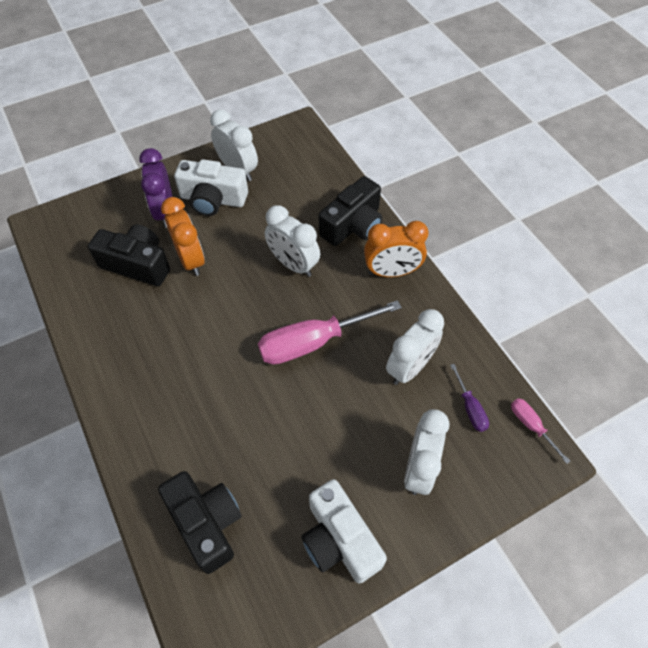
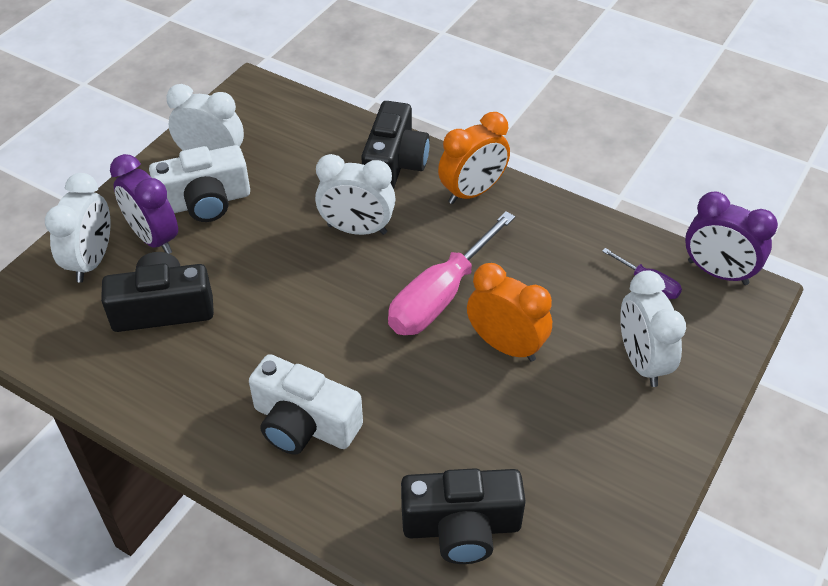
camera: 30 degrees left, 10 degrees down
black camera [158,471,242,574] -> black camera turned 150 degrees clockwise [401,468,526,564]
orange clock [161,197,205,276] -> orange clock moved to [467,263,552,362]
white camera [301,479,387,584] -> white camera moved to [249,354,363,454]
white clock [386,309,444,385] -> white clock moved to [45,173,111,283]
pink screwdriver [511,398,570,464] -> purple clock [685,192,778,285]

